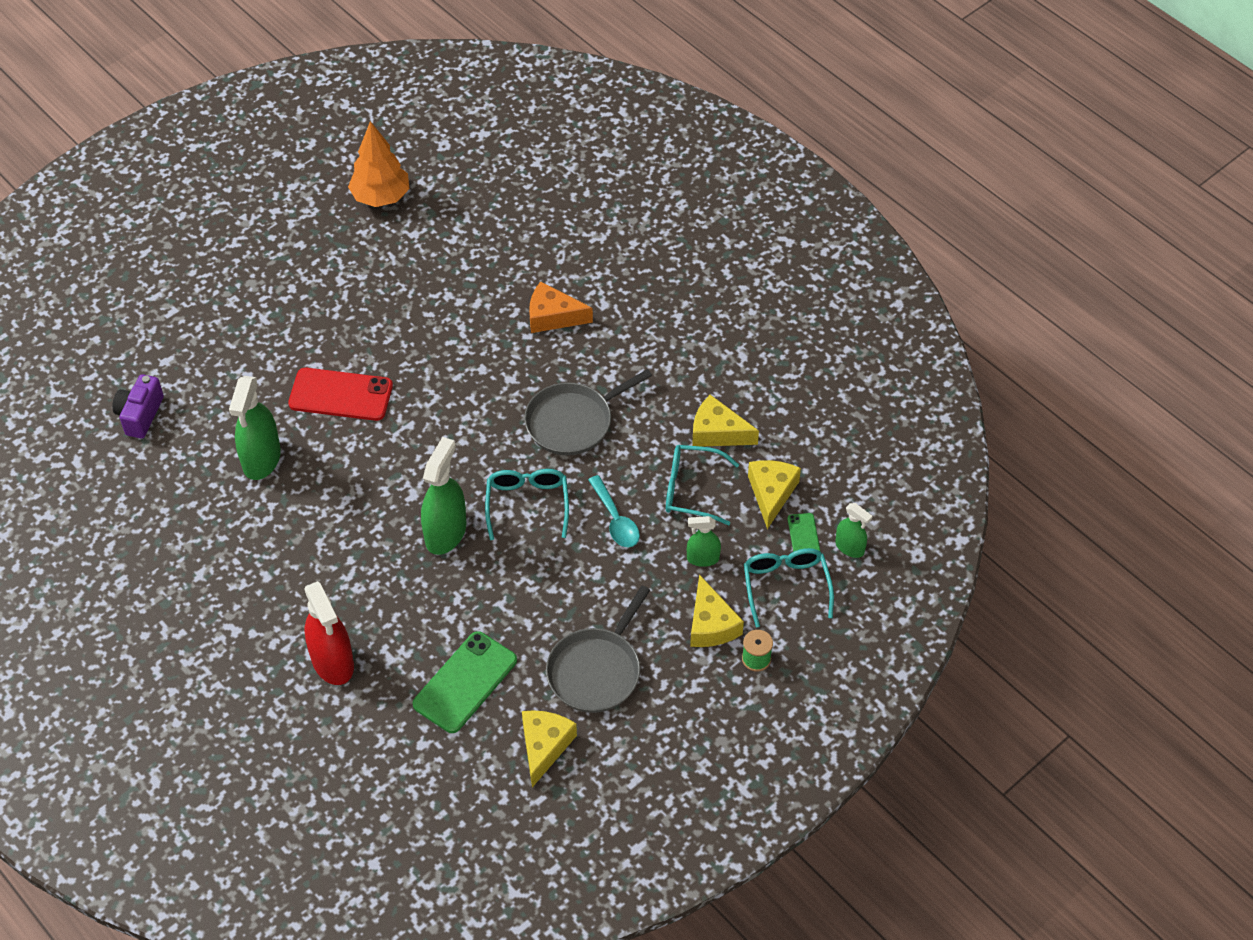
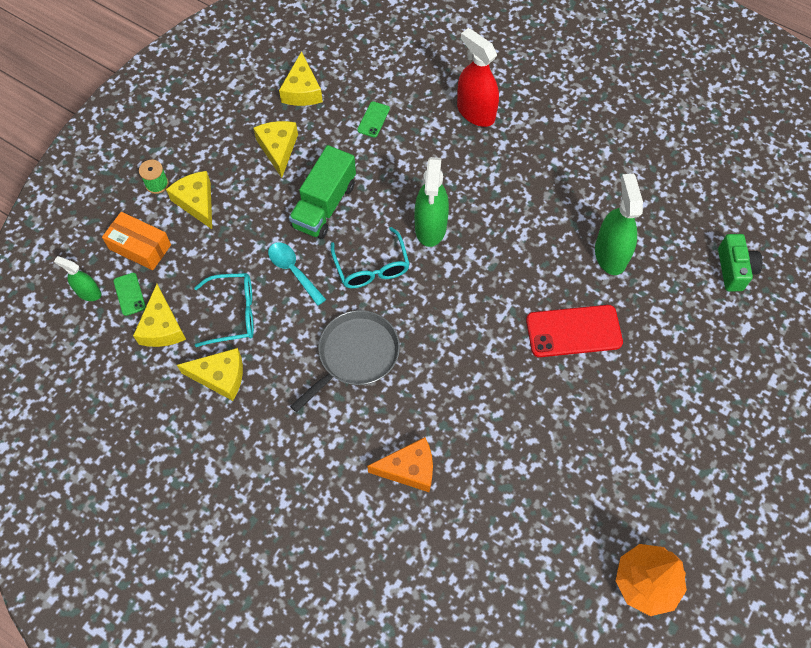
camera: 165 degrees right, 10 degrees up
purple camera [112,374,164,439] -> green camera [718,234,763,291]
green phone [413,631,517,733] -> green phone [357,101,390,138], size x0.49
grey pan [546,586,650,713] -> yellow cheese [253,121,298,178]
green spray bottle [687,516,721,567] -> none
turquoise glasses [744,548,834,627] -> orange box [102,212,171,270]
none -> green truck [289,145,356,239]

